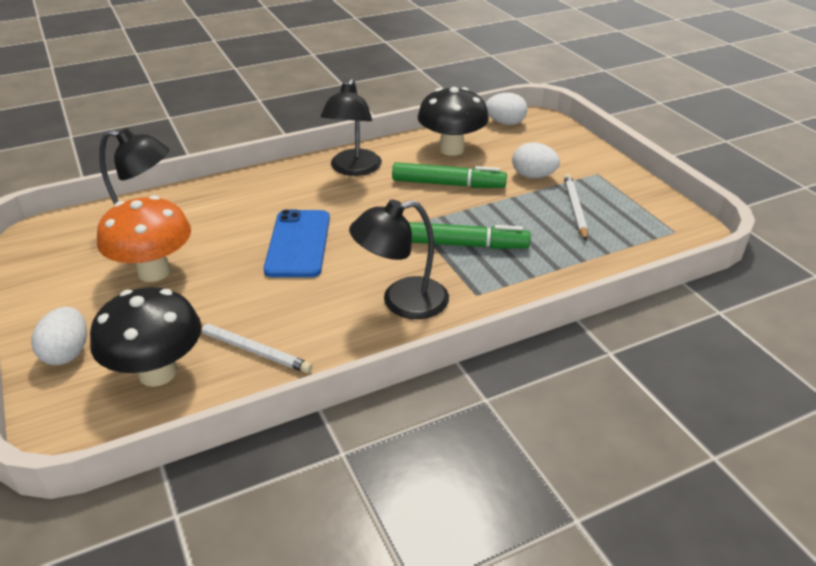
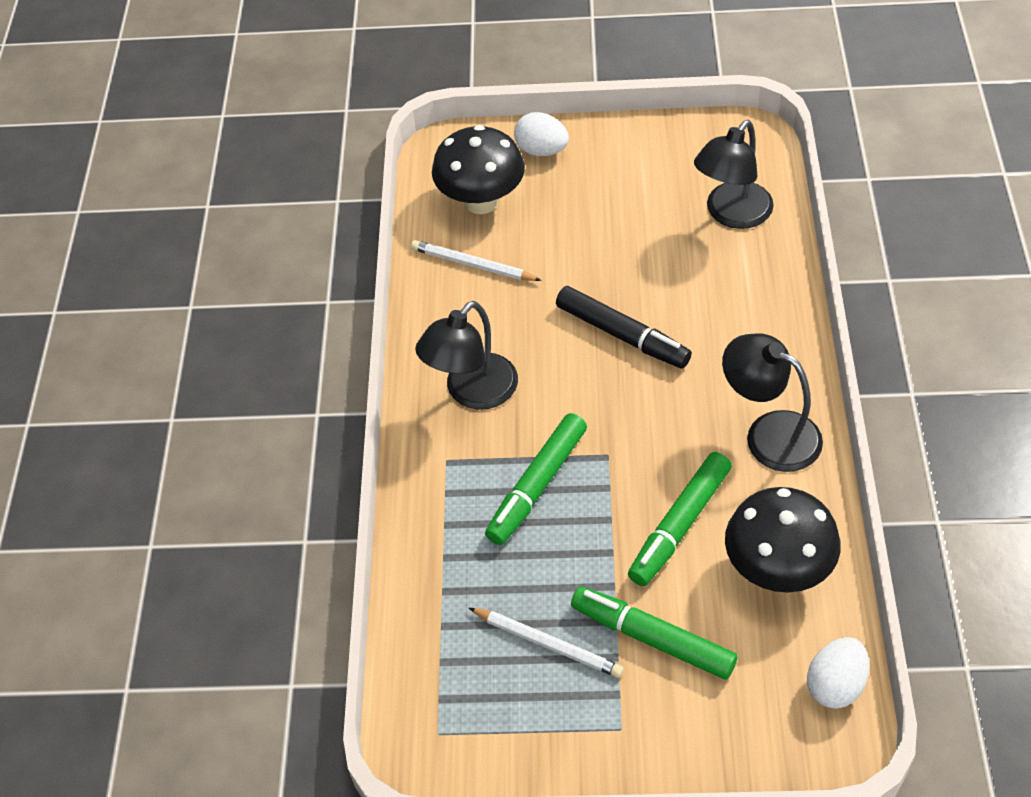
camera: 120 degrees right, 15 degrees up
orange mushroom [97,195,191,282] -> none
white pencil [201,323,312,373] -> white pencil turned 60 degrees clockwise [411,240,542,281]
blue phone [264,209,330,277] -> black marker [556,286,692,369]
black lamp [349,199,449,319] -> black lamp turned 150 degrees counterclockwise [415,301,518,410]
white egg [512,142,560,178] -> green marker [571,587,737,680]

